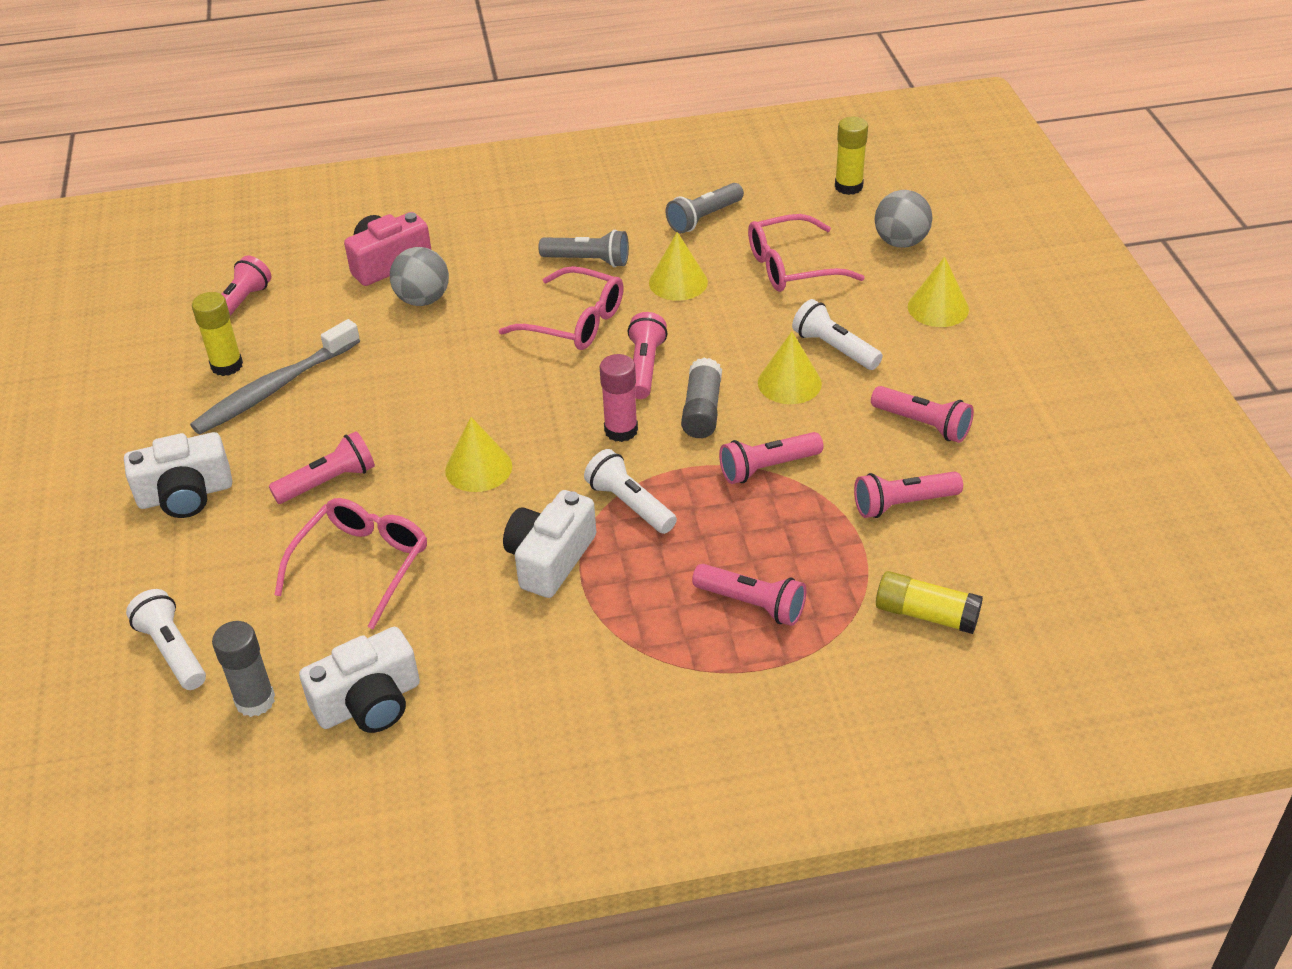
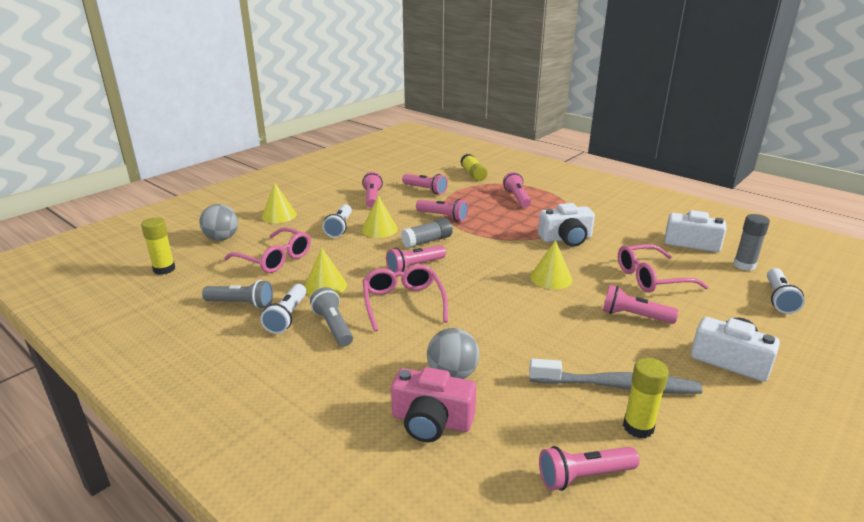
camera: 130 degrees left, 15 degrees down
white flashlight [584,449,677,534] -> white flashlight moved to [261,284,306,334]
pink glue stick [600,354,638,442] -> none

